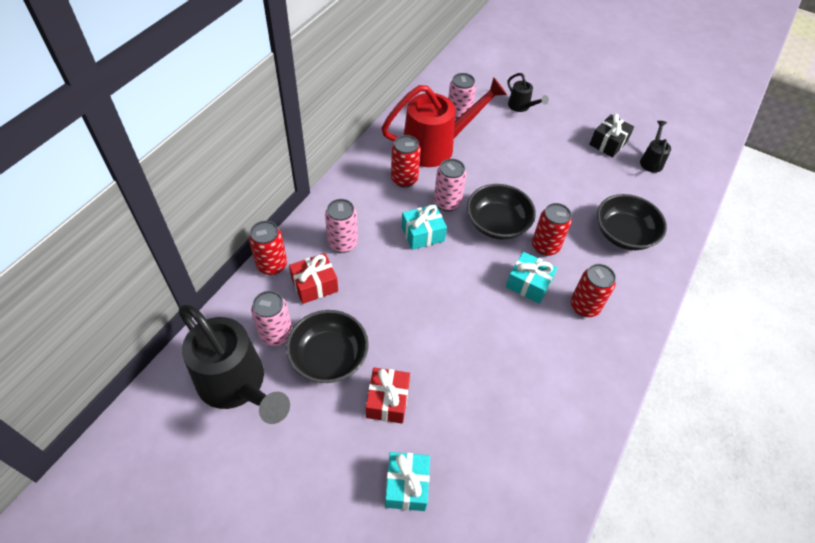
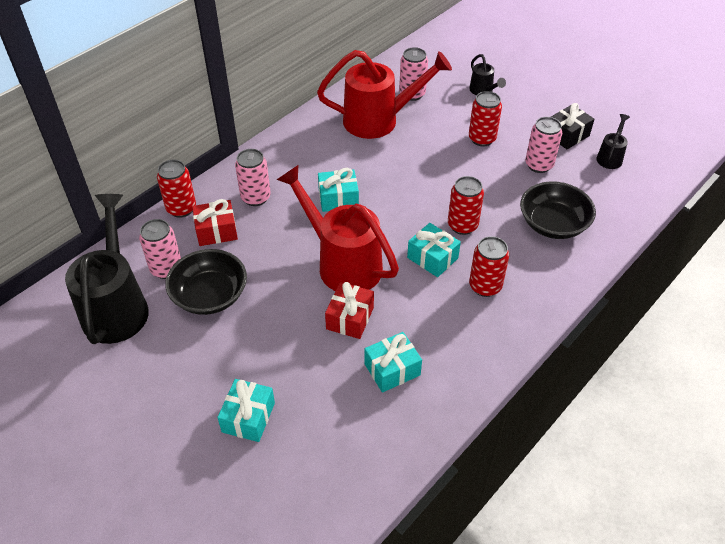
camera: 15 degrees right, 5 degrees down
black watering can [179,304,290,424] -> black watering can turned 150 degrees counterclockwise [65,194,149,344]
red gift [366,367,410,424] -> red gift moved to [325,282,374,339]
red can [391,135,421,188] -> red can moved to [469,91,502,146]
pink can [434,159,467,211] -> pink can moved to [525,117,562,173]
black bowl [467,184,536,240] -> none
none -> red watering can [277,165,399,291]
none -> turquoise gift [365,332,422,393]

